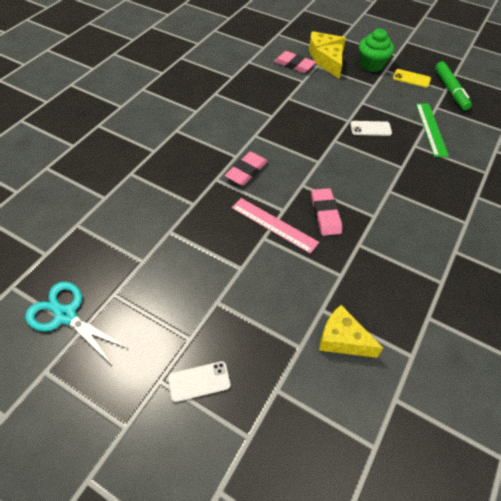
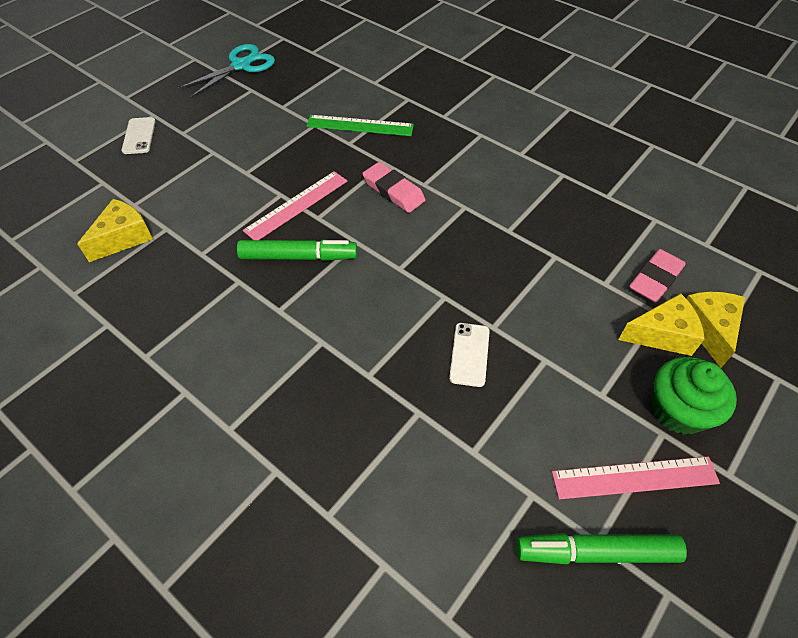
camera: 100 degrees right, 0 degrees up
pink eraser [311,188,342,236] -> green marker [237,240,357,261]
yellow phone [393,69,431,88] -> pink ruler [552,456,720,499]
green ruler [416,103,449,157] -> green ruler moved to [306,115,414,136]

